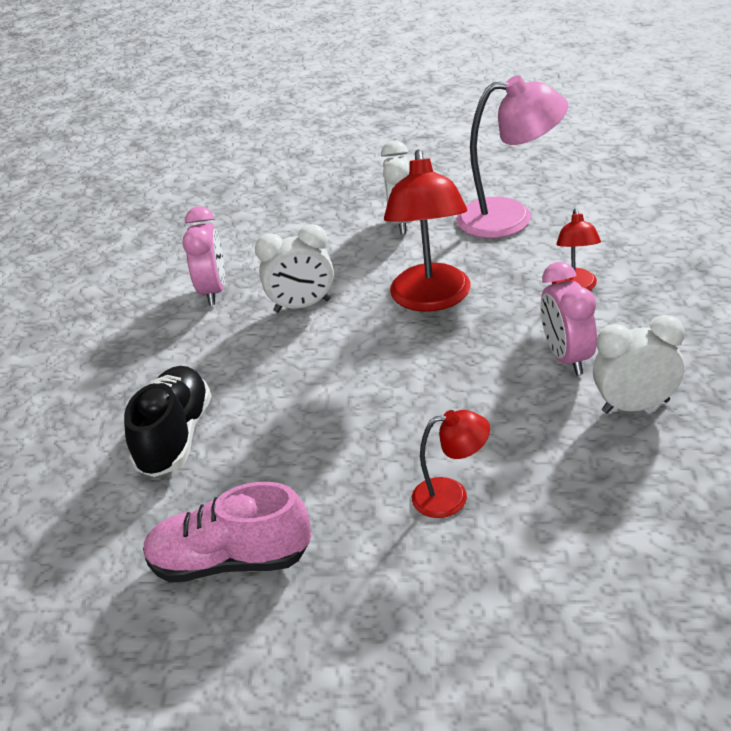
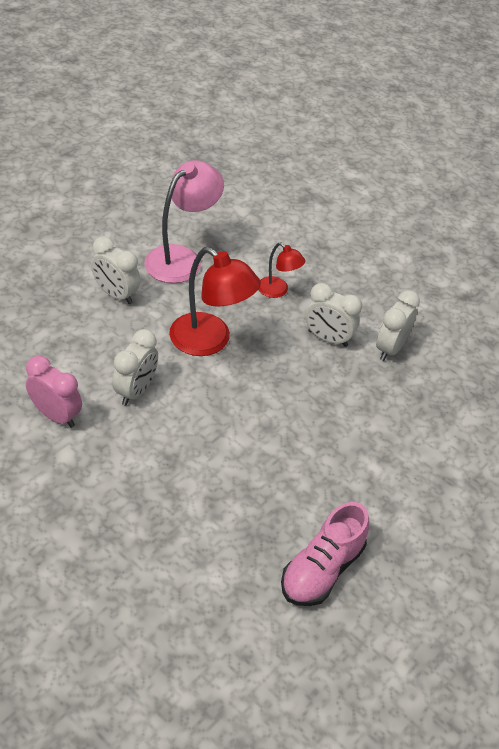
camera: 60 degrees left, 10 degrees up
black shoe [124,366,211,477] -> none
red lamp [412,410,490,518] -> none
pink clock [540,262,597,375] -> white clock [305,283,362,347]

